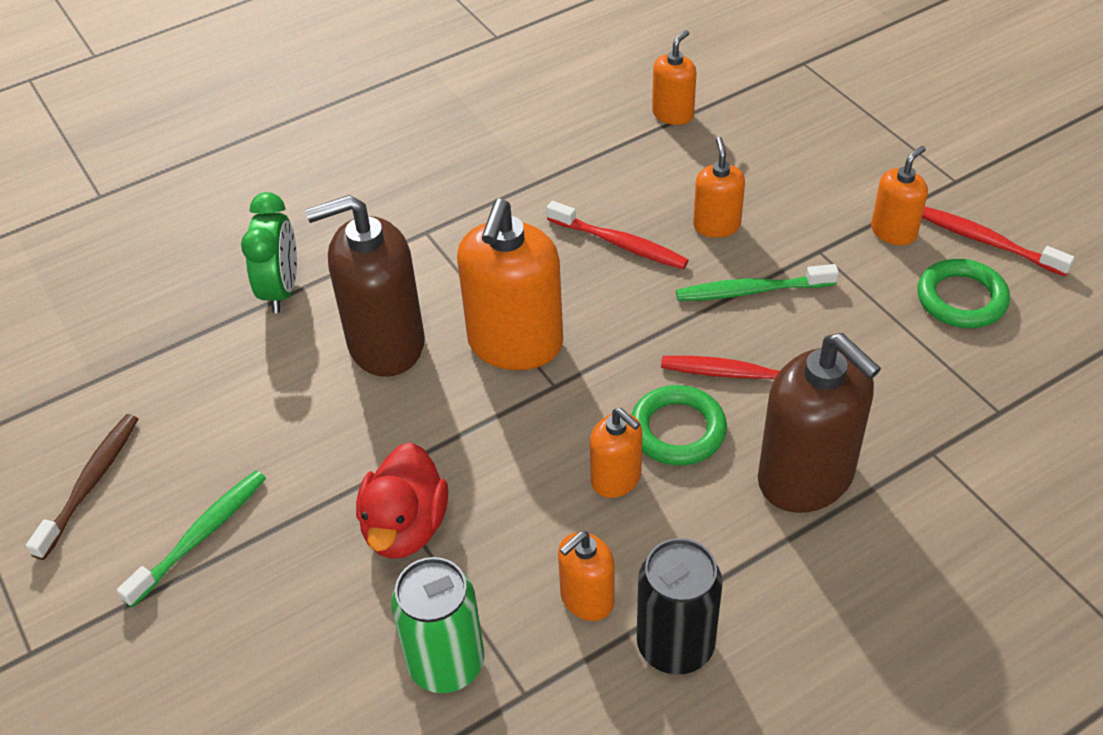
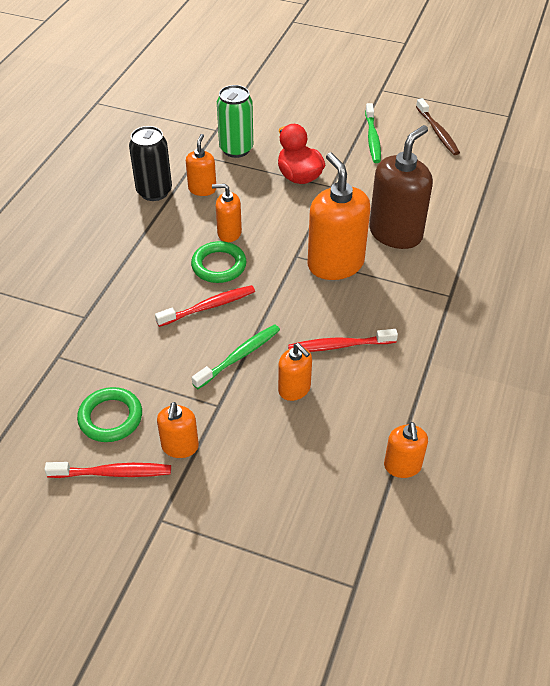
camera: 140 degrees right, 0 degrees up
green clock [241,192,297,313] -> none
brown soap dispenser [758,333,881,513] -> none

